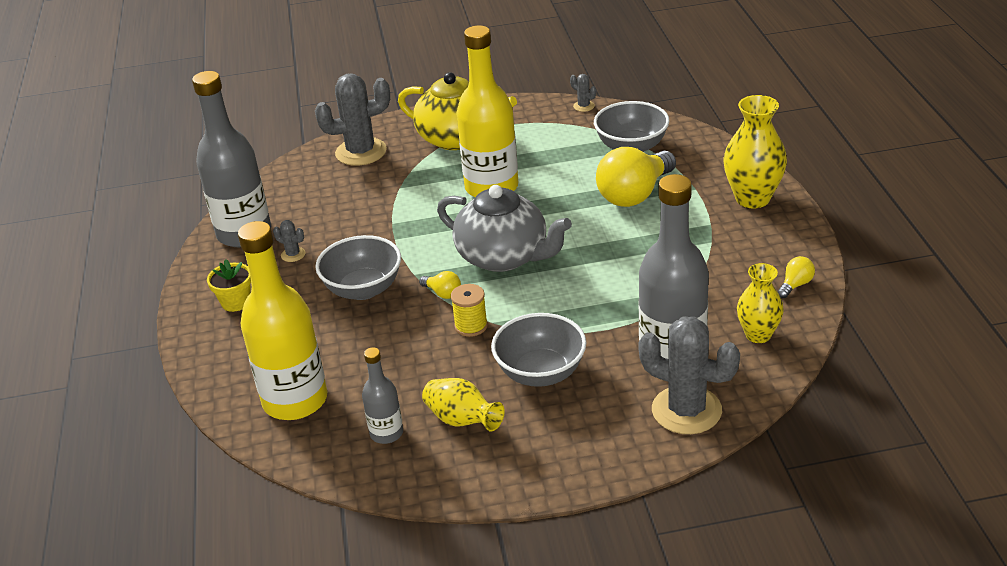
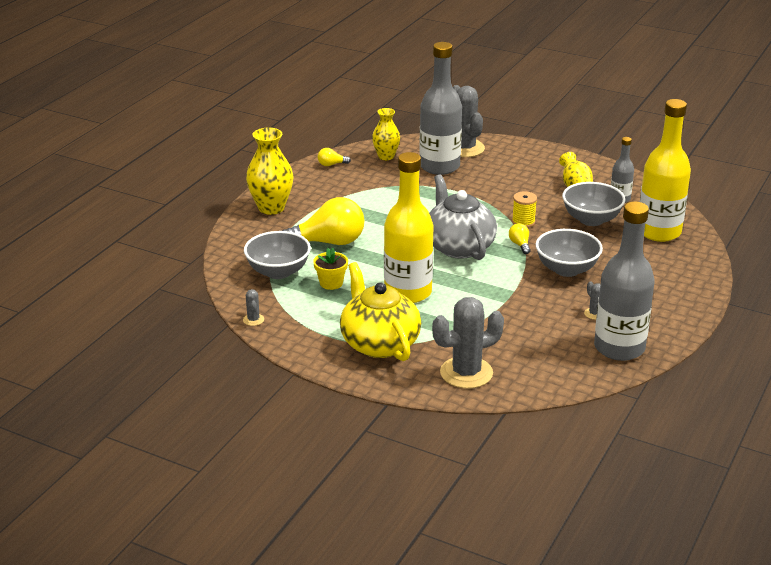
camera: 145 degrees left, 5 degrees down
yellow flower pot [207,259,251,312] -> yellow flower pot moved to [313,248,348,290]
grey cactus [315,74,390,166] -> grey cactus turned 45 degrees counterclockwise [432,297,504,389]
grey bowl [491,313,586,387] -> grey bowl moved to [562,182,626,226]

